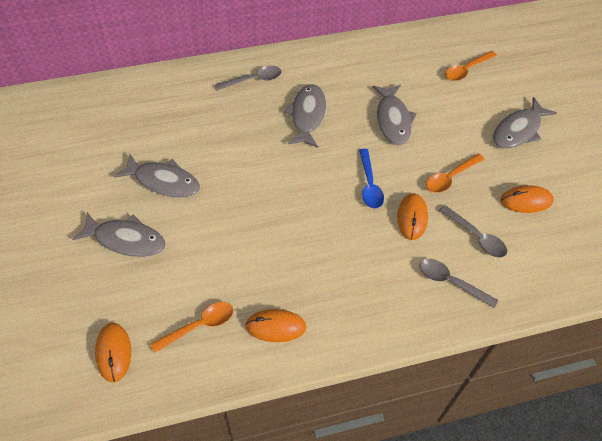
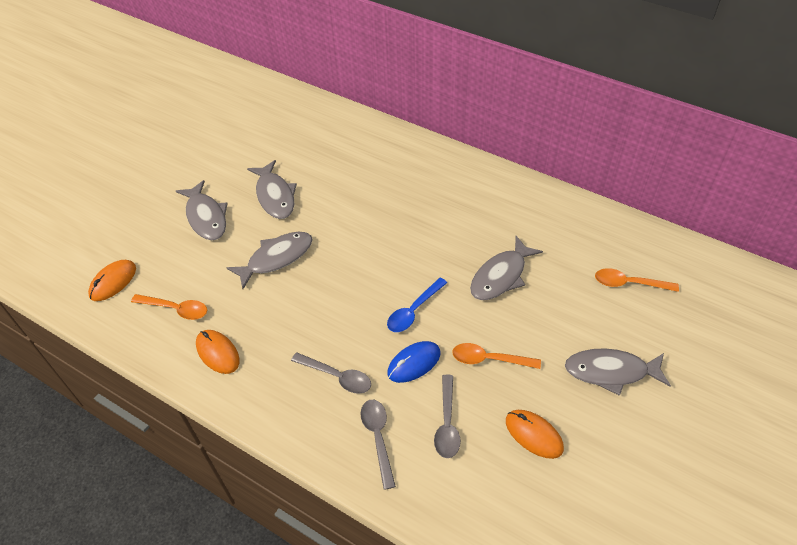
camera: 50 degrees right, 5 degrees down
grey spoon [215,66,282,91] -> grey spoon moved to [291,352,371,394]
grey fish [284,84,326,148] -> grey fish moved to [227,232,313,289]
orange mouse [397,193,428,240] -> blue mouse [387,341,440,383]

